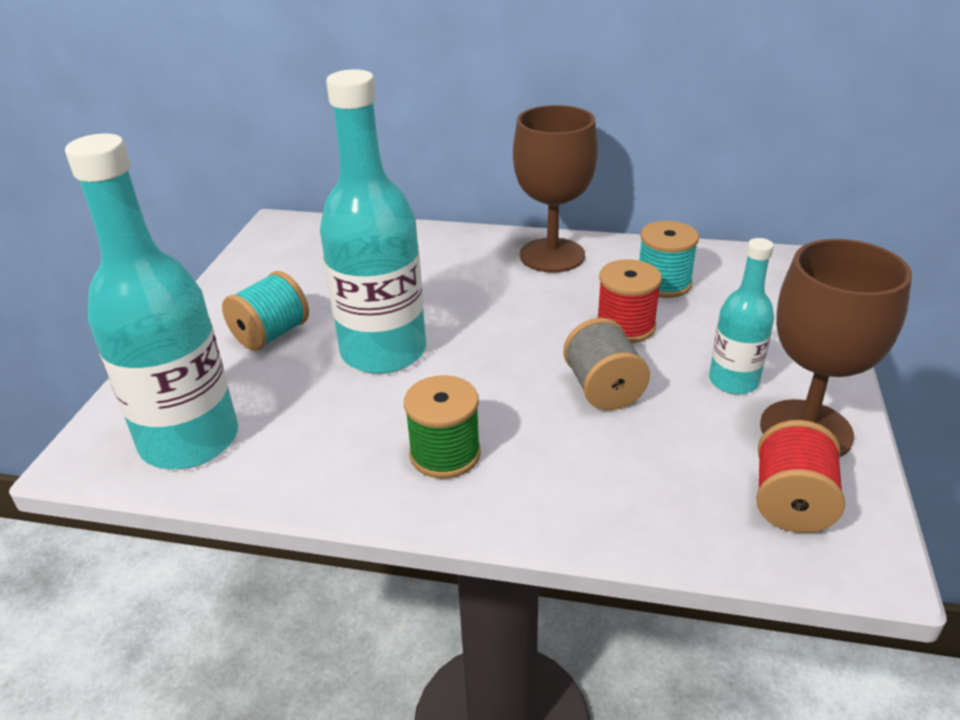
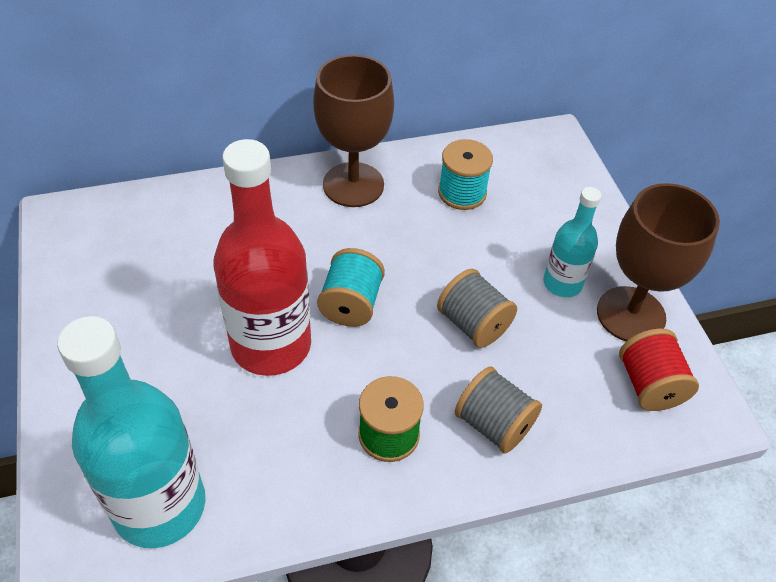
camera: 30 degrees left, 15 degrees up
turquoise spool [222,271,309,351] -> turquoise spool moved to [317,248,385,327]
turquoise bottle [320,69,426,374] -> red bottle [213,139,311,376]
red spool [597,259,662,343] -> none
none -> grey spool [455,367,542,454]

